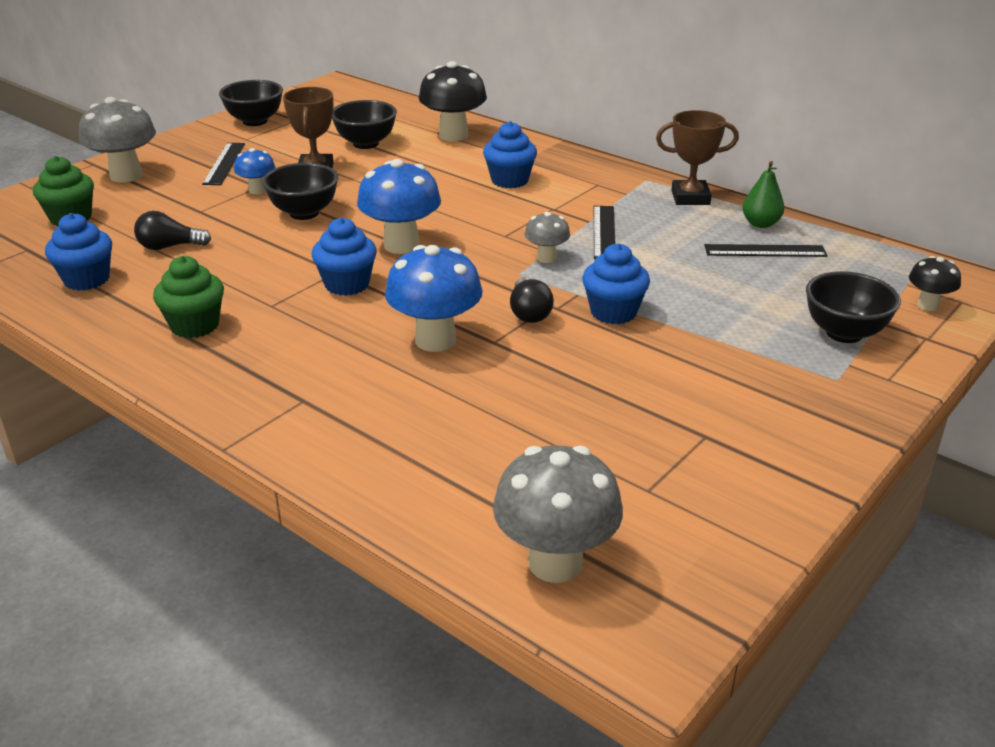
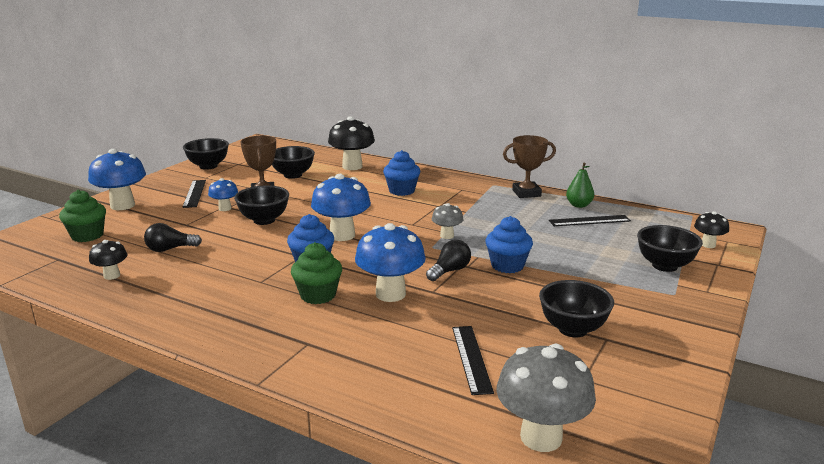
camera: 10 degrees left, 10 degrees down
blue cupcake [45,213,112,291] -> black mushroom [89,240,127,280]
grey mushroom [79,97,156,183] -> blue mushroom [88,149,146,210]
green cupcake [153,256,224,338] -> green cupcake moved to [291,242,342,304]
black light bulb [510,278,554,323] -> black light bulb turned 120 degrees counterclockwise [426,240,471,281]
black ruler [594,206,615,259] -> black ruler moved to [452,326,494,395]
none -> black bowl [539,280,614,338]

